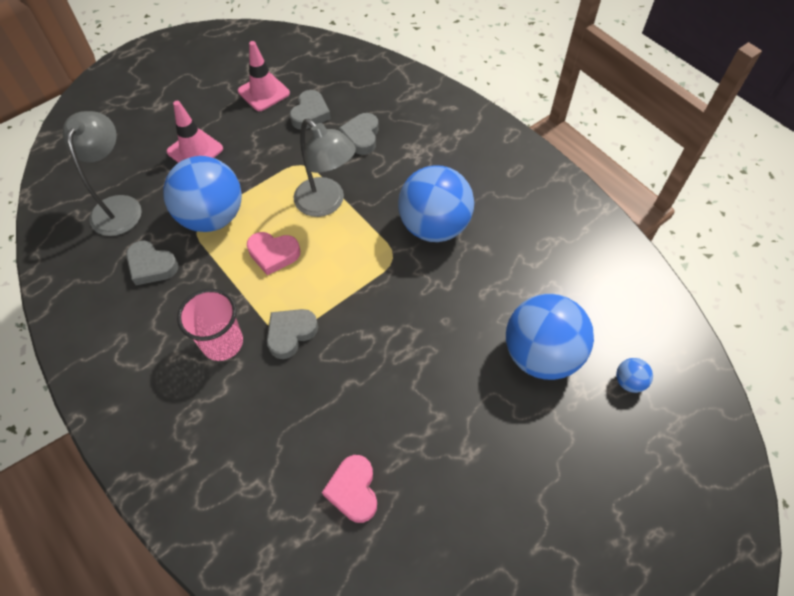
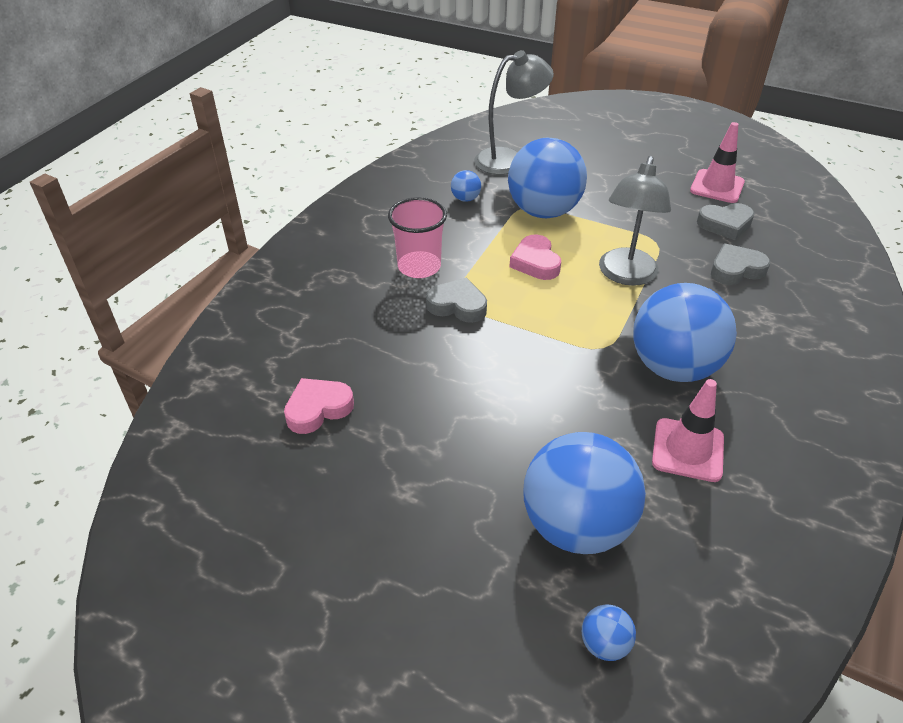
camera: 65 degrees right, 15 degrees down
grey heart [126,241,178,285] -> blue ball [451,170,481,202]
pink traffic cone [167,101,223,163] -> pink traffic cone moved to [652,379,724,482]

